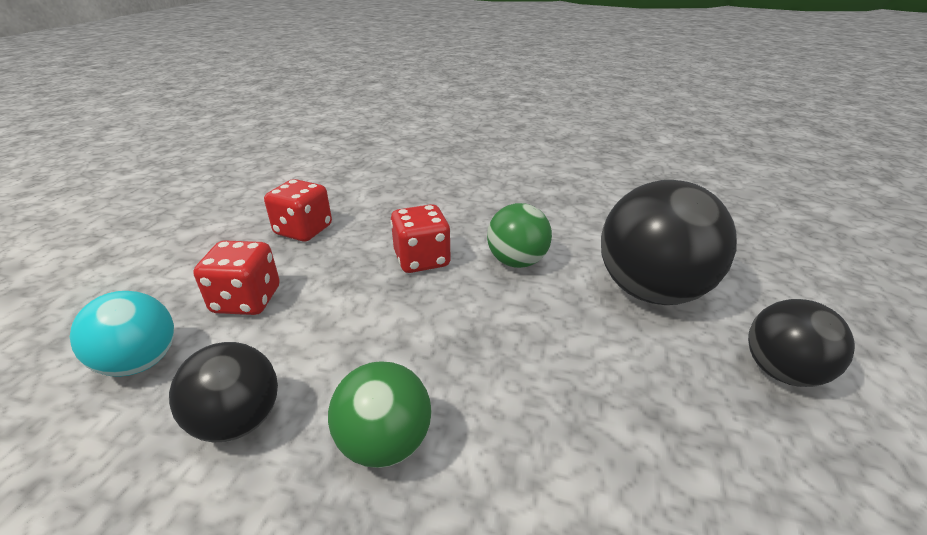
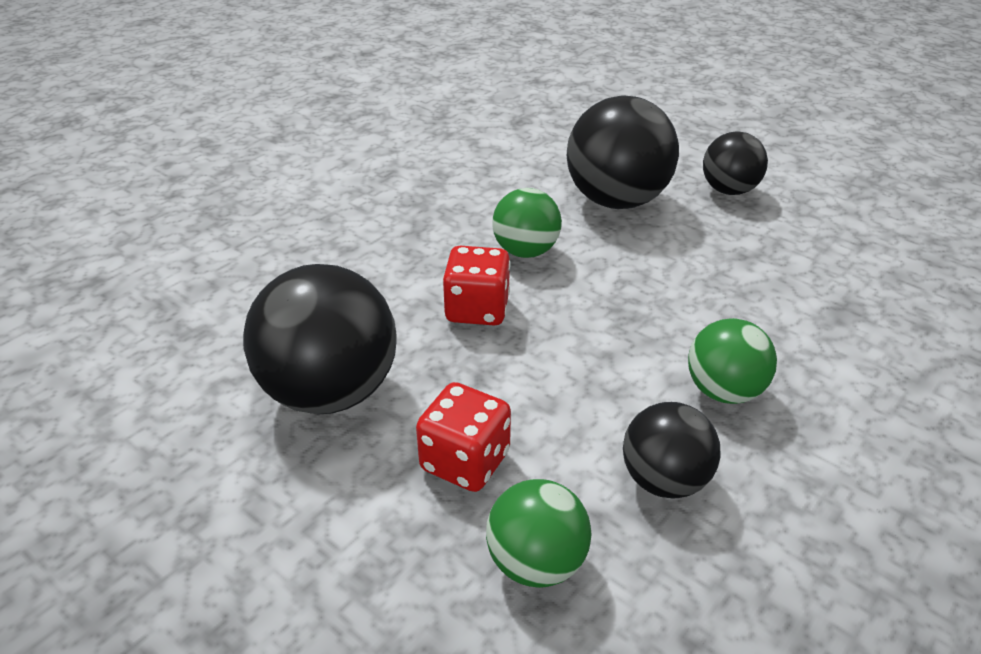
camera: 65 degrees left, 5 degrees up
turquoise ball [70,291,174,377] -> green ball [486,479,591,588]
red dice [264,179,332,242] -> black ball [243,264,396,414]

